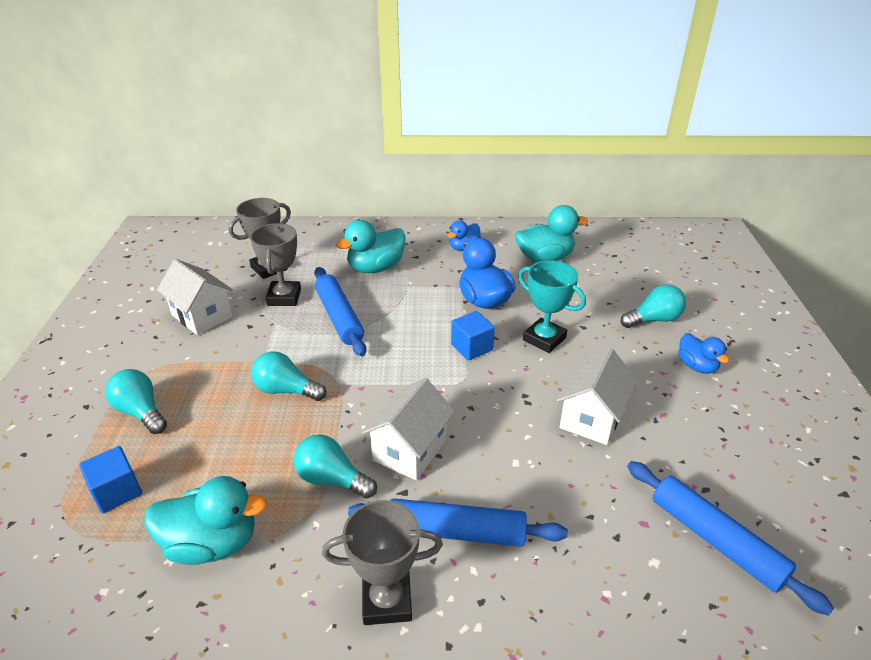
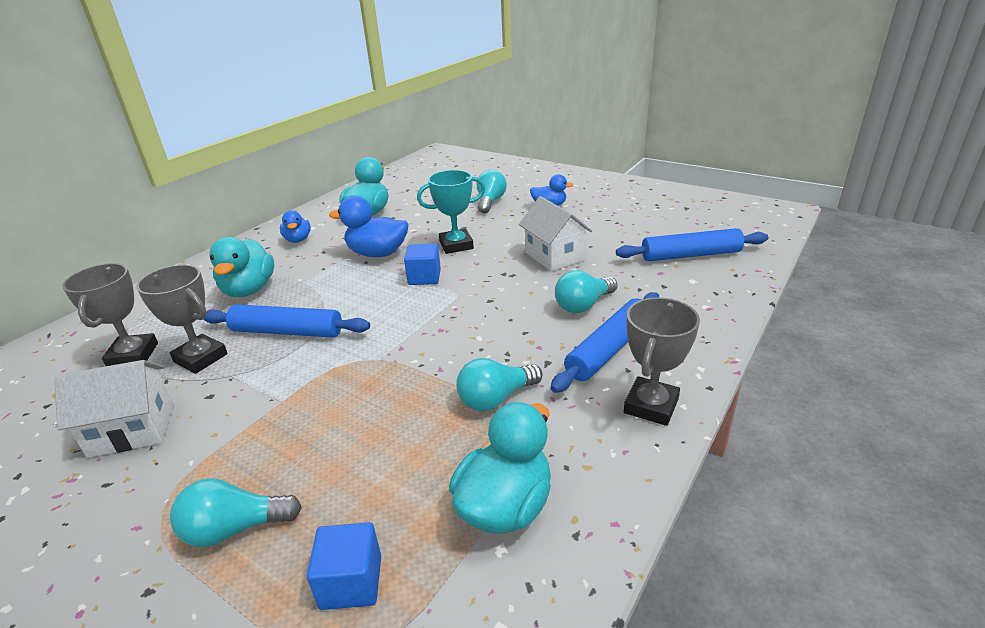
camera: 55 degrees left, 5 degrees down
turquoise light bulb [251,351,326,401] -> turquoise light bulb moved to [555,270,618,313]
white house [362,378,455,480] -> none

